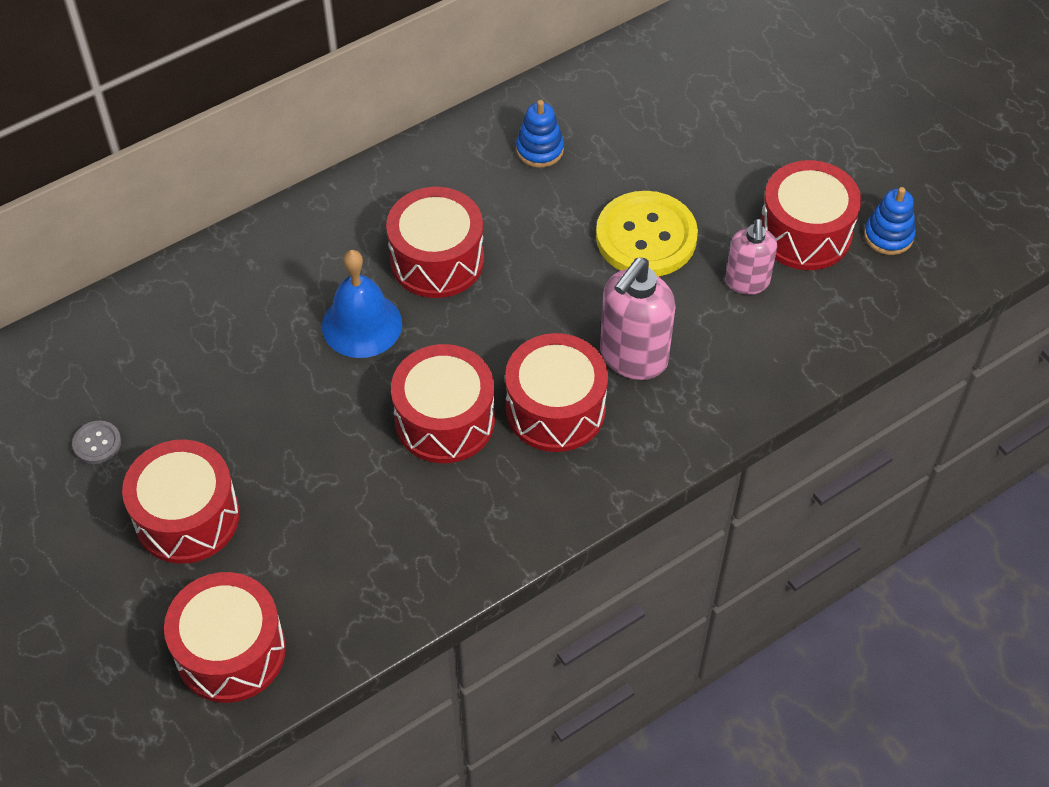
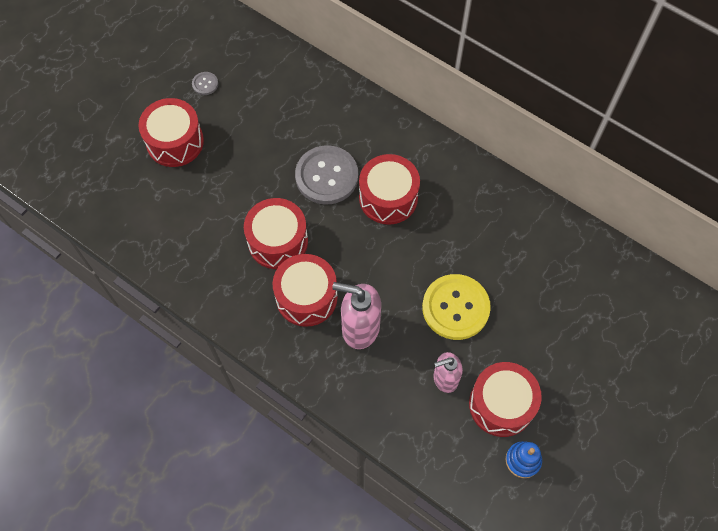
camera: 70 degrees right, 10 degrees up
red drum [164,572,286,703] -> none
blue bell [322,250,402,358] -> grey button [295,145,358,204]
blue stacking toy [516,100,564,168] -> none

